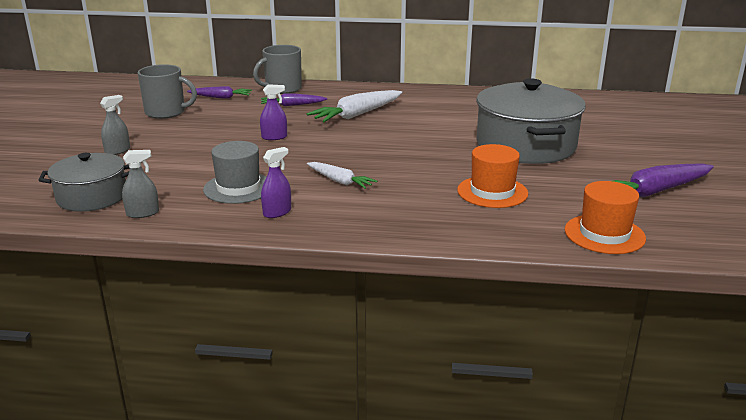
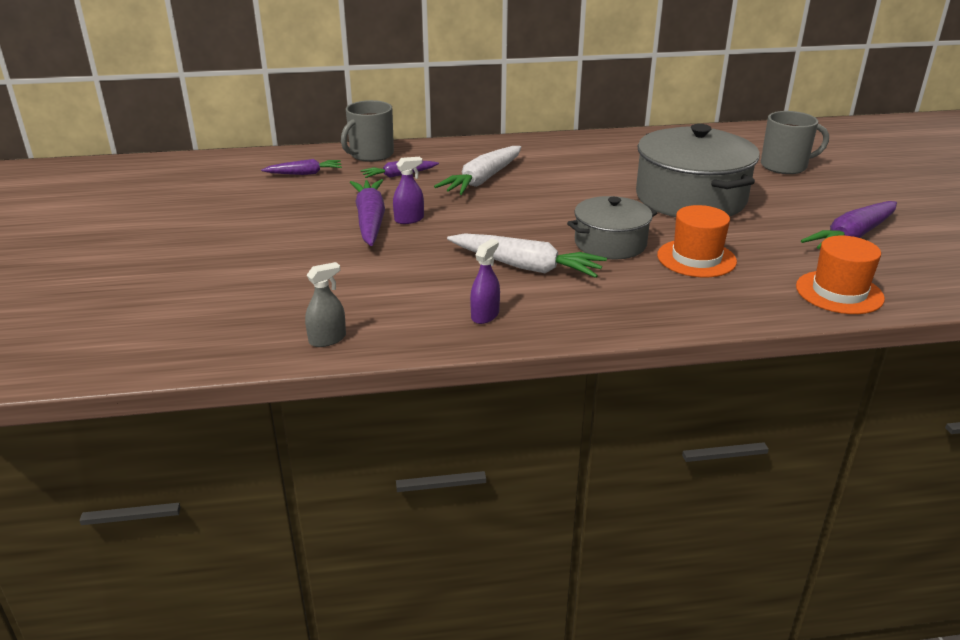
camera: 15 degrees left, 5 degrees up
grey pot [39,153,129,212] -> grey pot moved to [567,196,658,259]
grey spray bottle [100,95,130,155] -> none
grey mug [138,64,197,119] -> grey mug moved to [761,111,829,174]
grey hat [203,141,267,204] -> none
white carrot [307,162,377,189] -> white carrot [447,233,607,278], size x1.68
none -> purple carrot [350,179,385,246]

